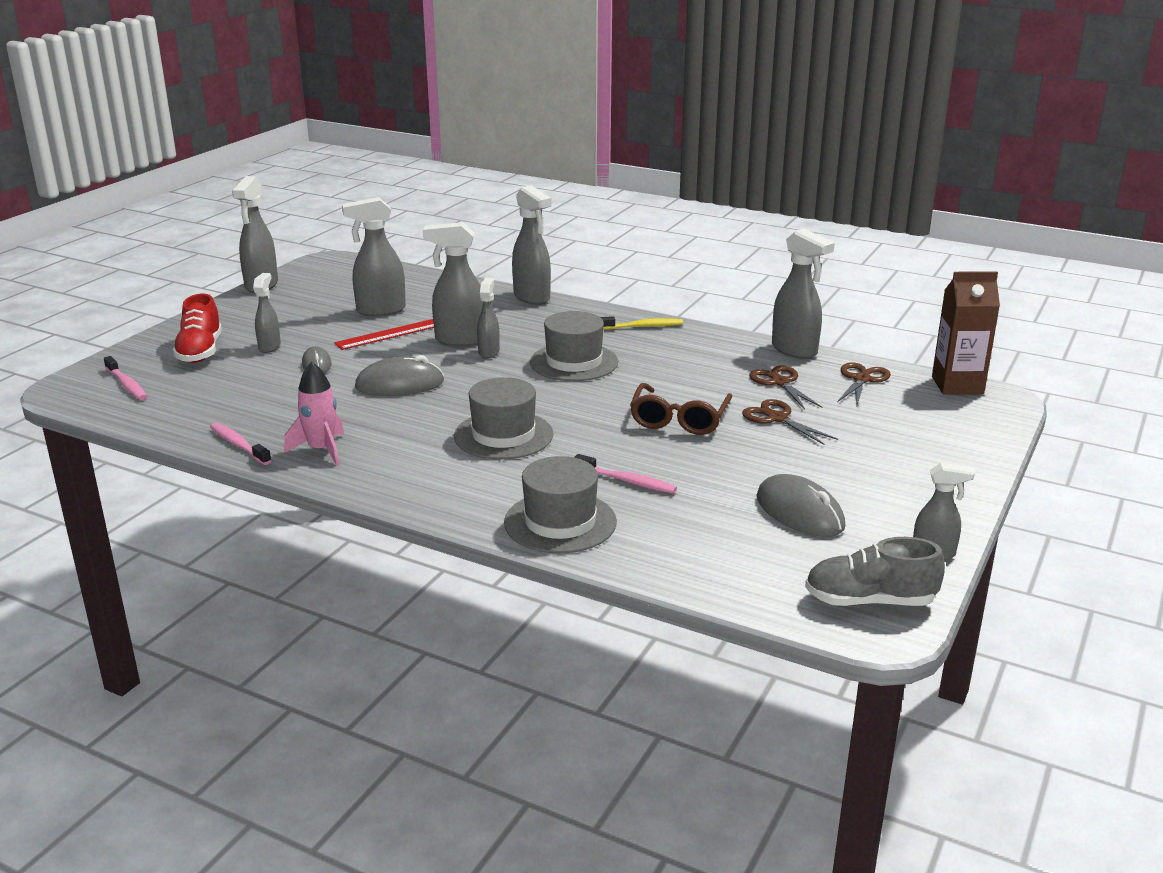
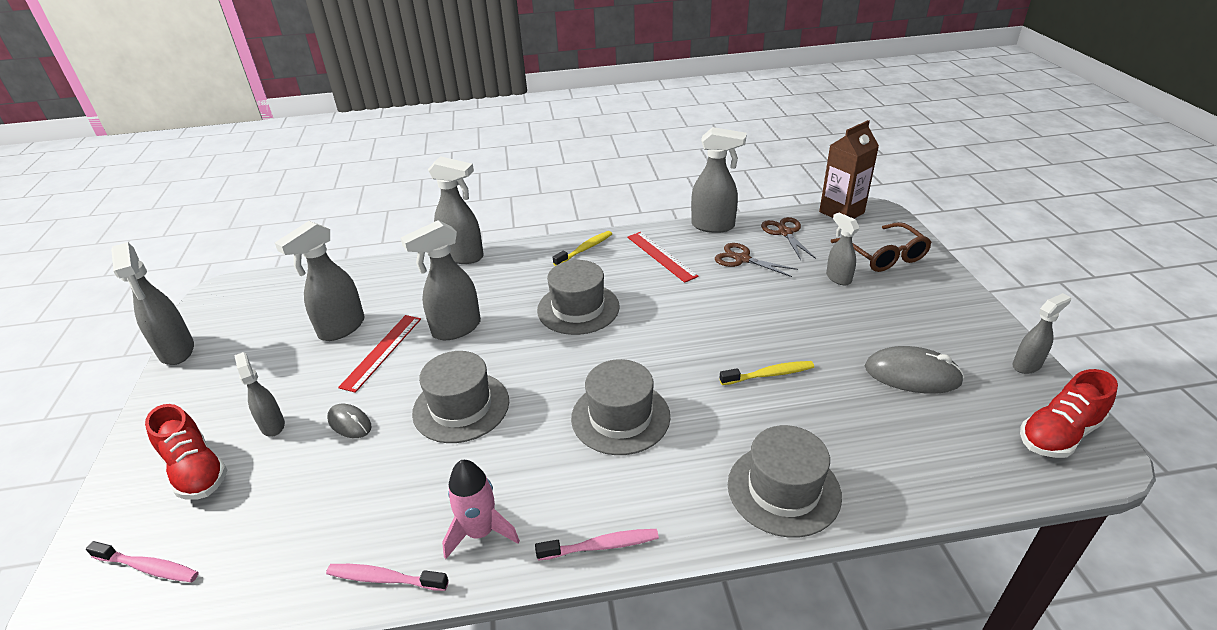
camera: 35 degrees left, 10 degrees up
grey mouse [355,355,444,396] -> grey hat [412,351,509,443]
grey spray bottle [477,278,500,359] -> grey spray bottle moved to [826,213,860,286]
pink toothbrush [574,454,677,494] -> pink toothbrush moved to [535,529,659,561]
brown glasses [630,383,732,435] -> brown glasses moved to [831,222,932,272]
brown scissors [742,399,838,445] -> none
grey shoe [805,537,945,606] -> red shoe [1020,369,1118,458]
none -> red ruler [627,232,699,283]
none -> yellow toothbrush [720,361,814,385]

